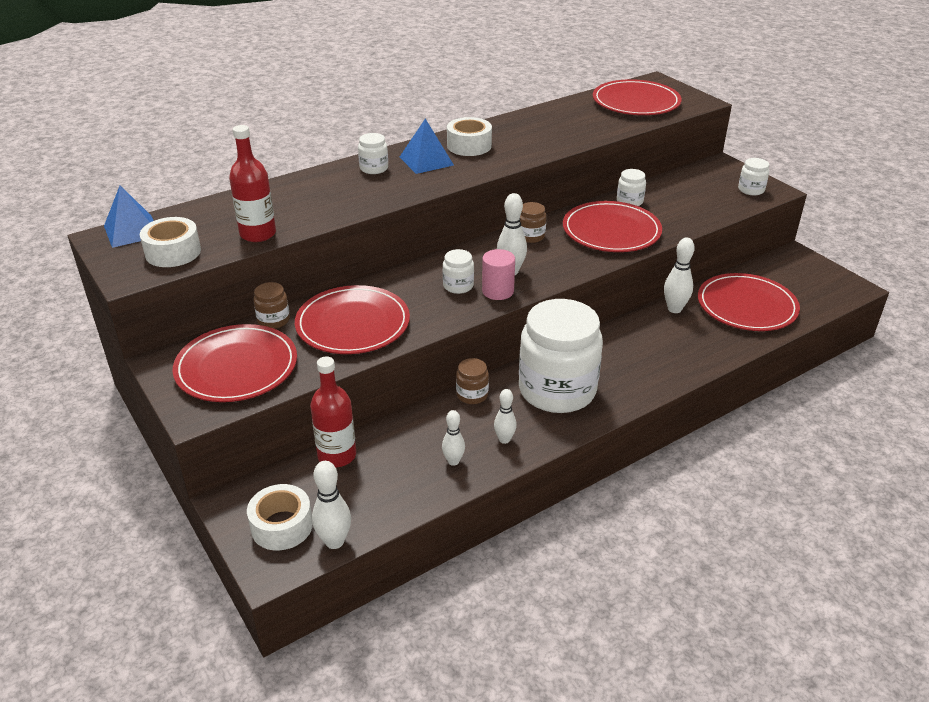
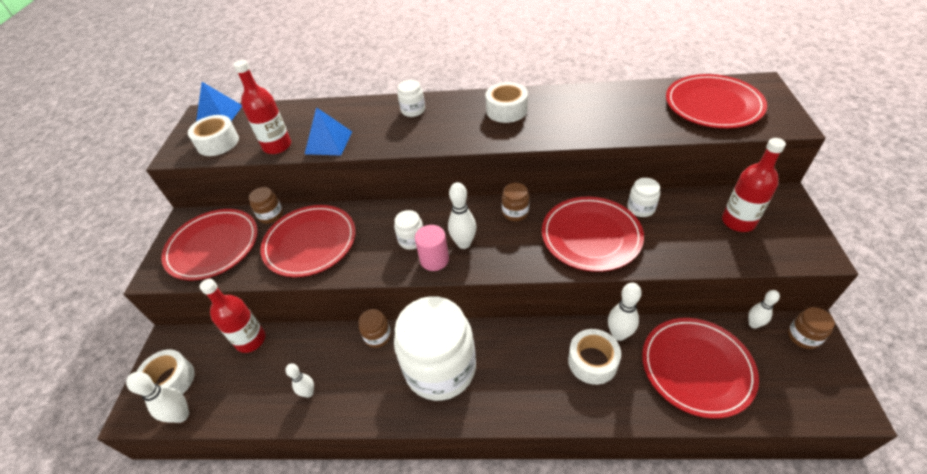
camera: 40 degrees right, 10 degrees up
blue pyramid [400,119,454,174] -> blue pyramid moved to [305,107,352,156]
white bowling pin [494,389,517,444] -> white bowling pin moved to [748,290,780,328]
white jar [738,158,769,195] -> none
none -> white tape [568,329,621,385]
none -> red bottle [722,138,786,232]
none -> brown jar [788,307,835,349]

